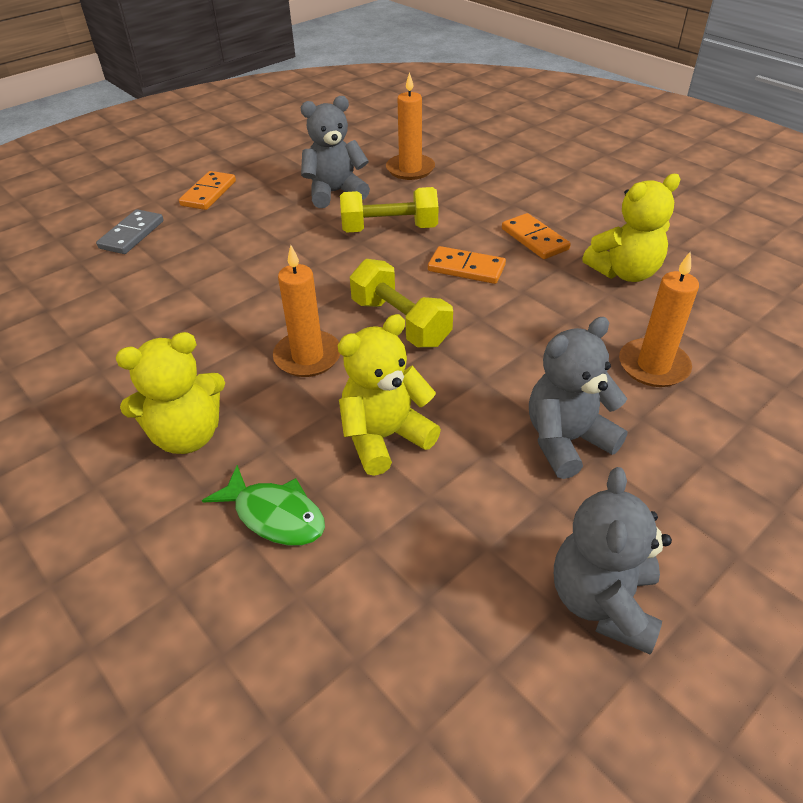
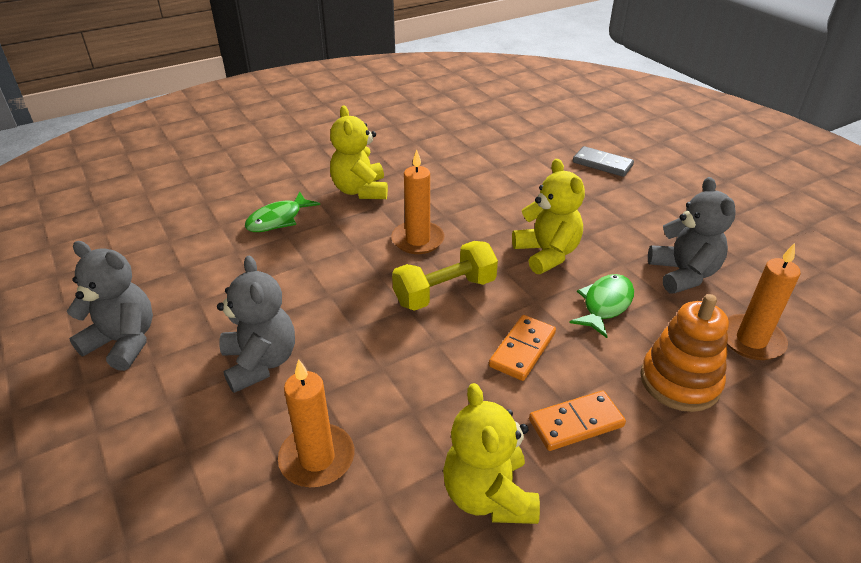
camera: 100 degrees right, 5 degrees down
orange domino [179,171,236,210] -> none
yellow teddy bear [338,314,441,476] -> yellow teddy bear moved to [512,159,585,274]
yellow dumbbell [340,187,438,233] -> green fish [569,274,634,338]
none -> orange stacking toy [640,294,729,412]

